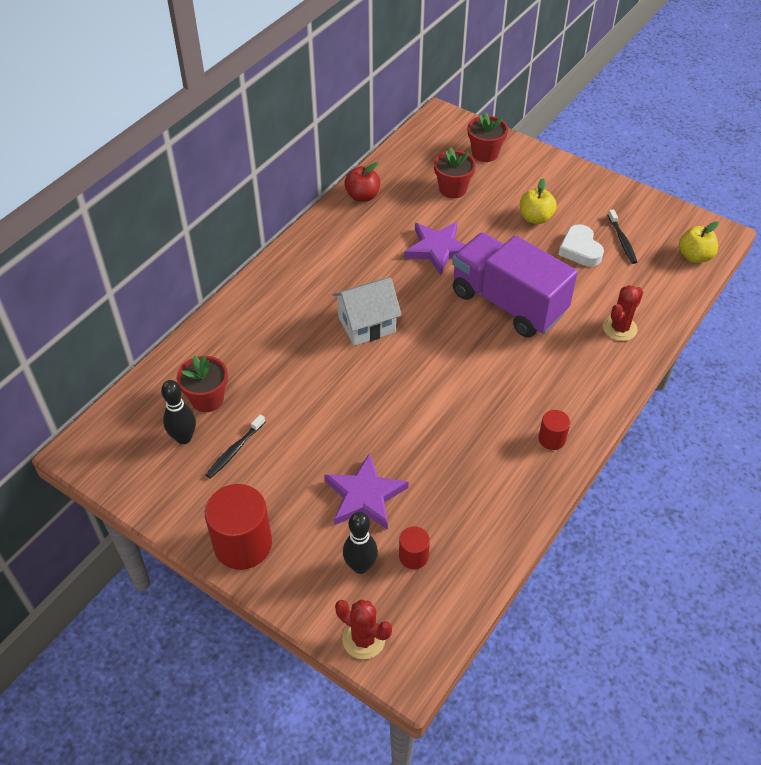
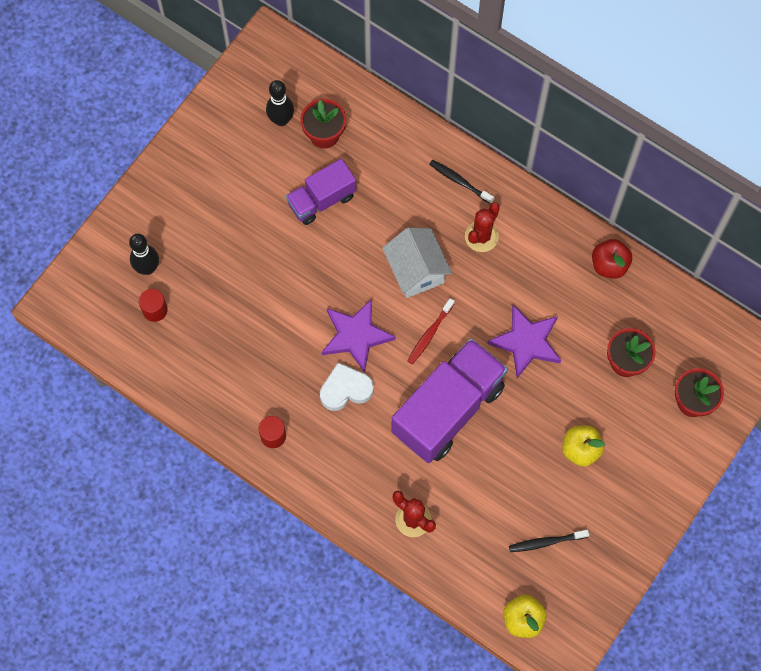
camera: 90 degrees right, 20 degrees up
red cylinder [205,484,272,570] -> none
black toothbrush [206,414,265,479] -> black toothbrush moved to [429,160,495,204]
purple star [324,453,409,530] -> purple star moved to [322,299,396,373]
red cactus [335,599,392,659] -> red cactus moved to [465,202,500,252]
white heart [558,224,604,267] -> white heart moved to [320,363,374,411]
none -> purple truck [286,159,356,225]
none -> red toothbrush [407,298,455,364]

